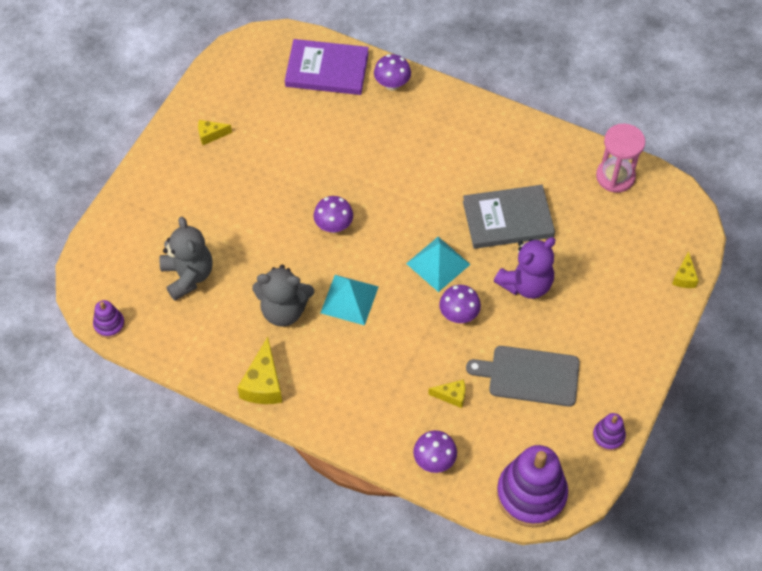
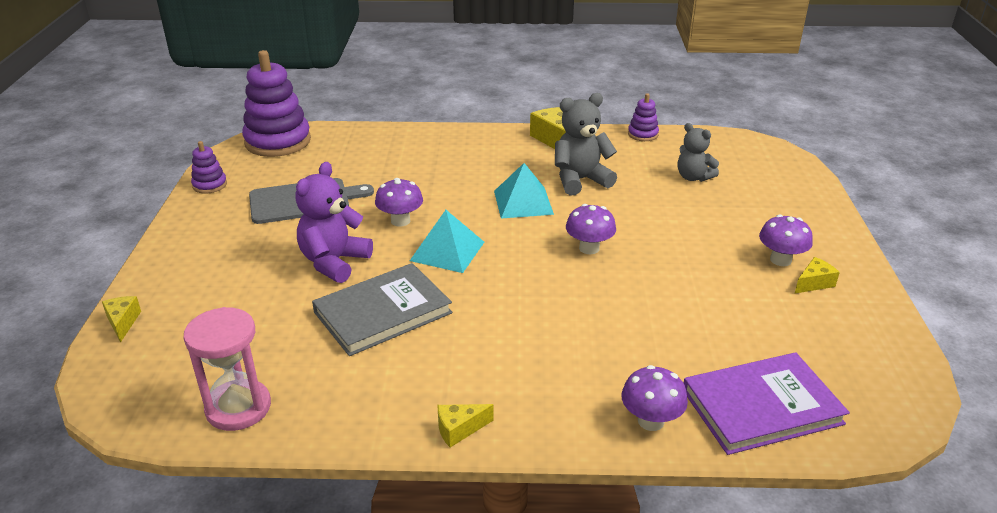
camera: 155 degrees right, 25 degrees down
purple stacking toy [93,300,125,338] -> purple stacking toy moved to [628,93,659,141]
grey teddy bear [159,217,213,301] -> grey teddy bear [678,123,719,182], size x0.66
purple mushroom [413,430,457,473] -> purple mushroom moved to [759,214,813,266]
yellow cheese [428,379,465,408] -> yellow cheese moved to [438,404,494,447]

